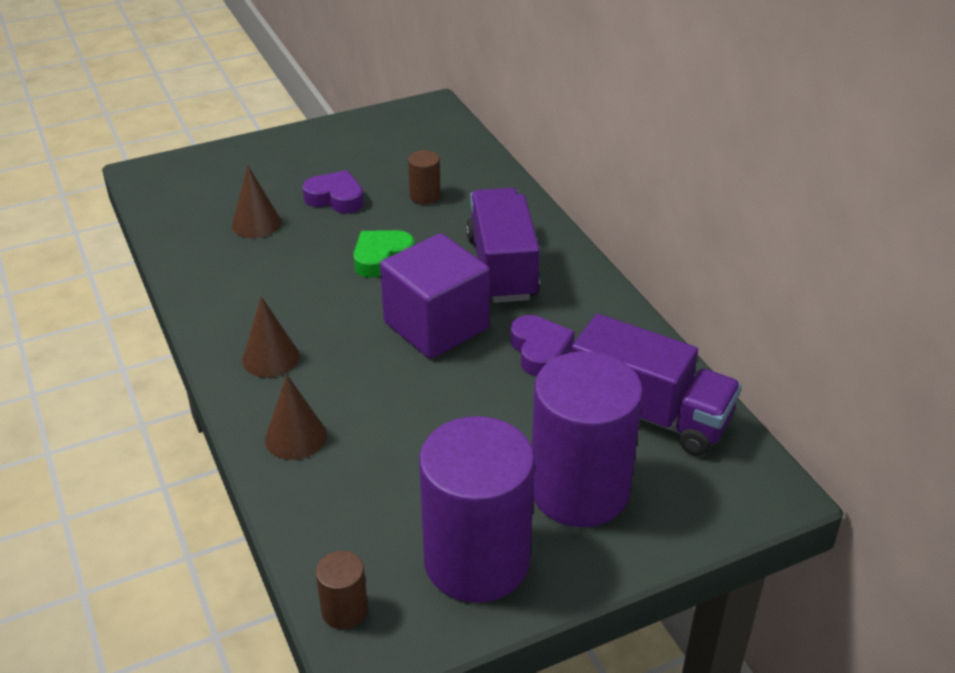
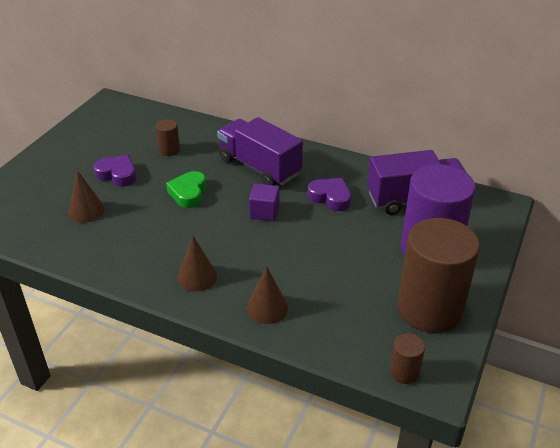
camera: 40 degrees left, 0 degrees up
purple heart [302,170,364,213] -> purple heart turned 45 degrees clockwise [94,155,136,186]
purple cube [380,233,490,359] -> purple cube [249,183,279,221], size x0.51
purple cylinder [419,416,535,603] -> brown cylinder [398,218,480,333]

